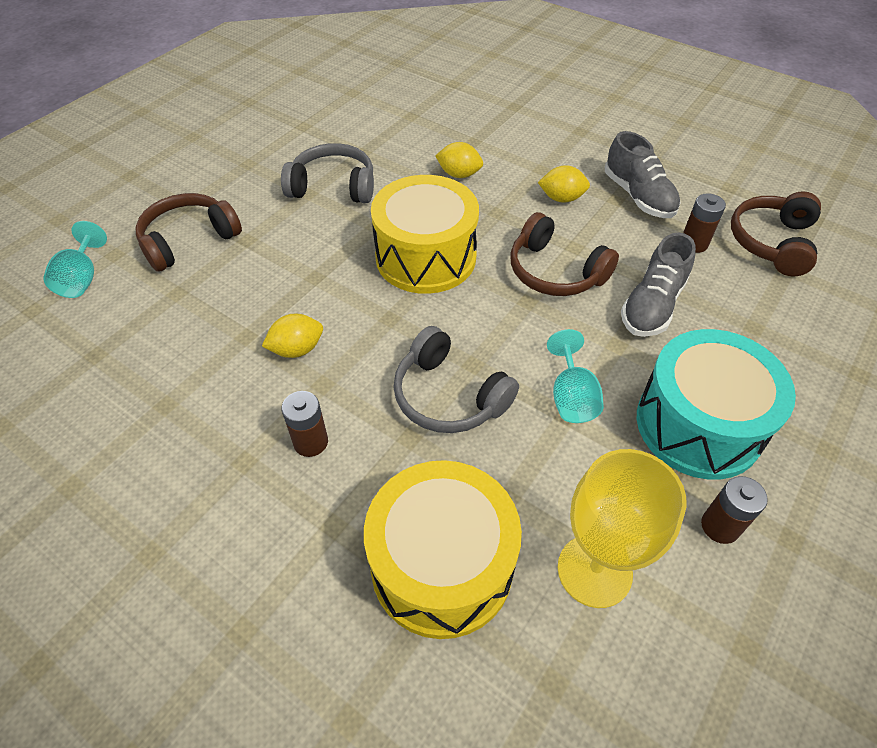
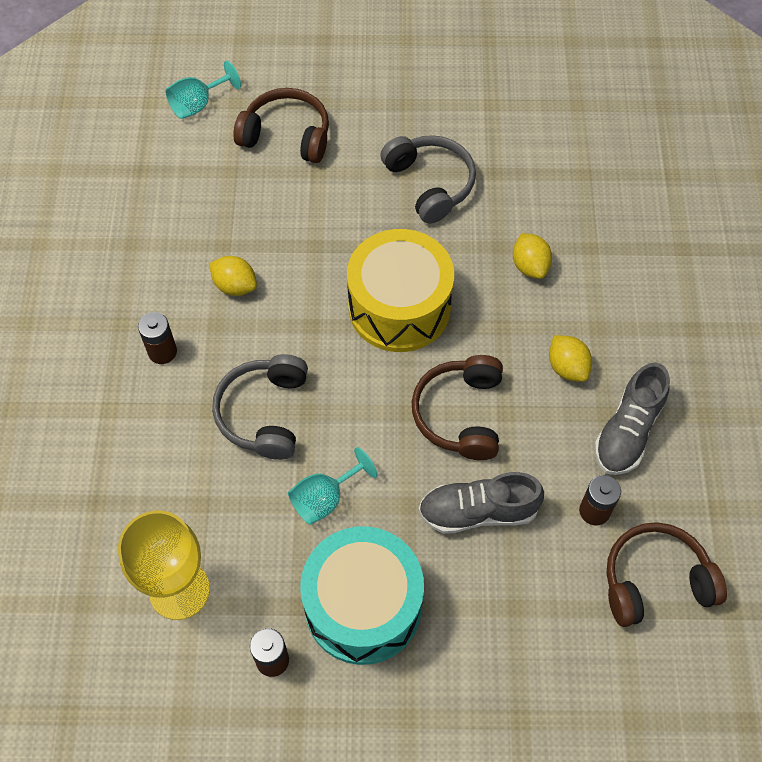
camera: 55 degrees right, 10 degrees up
yellow drum [364,460,522,639] -> none

